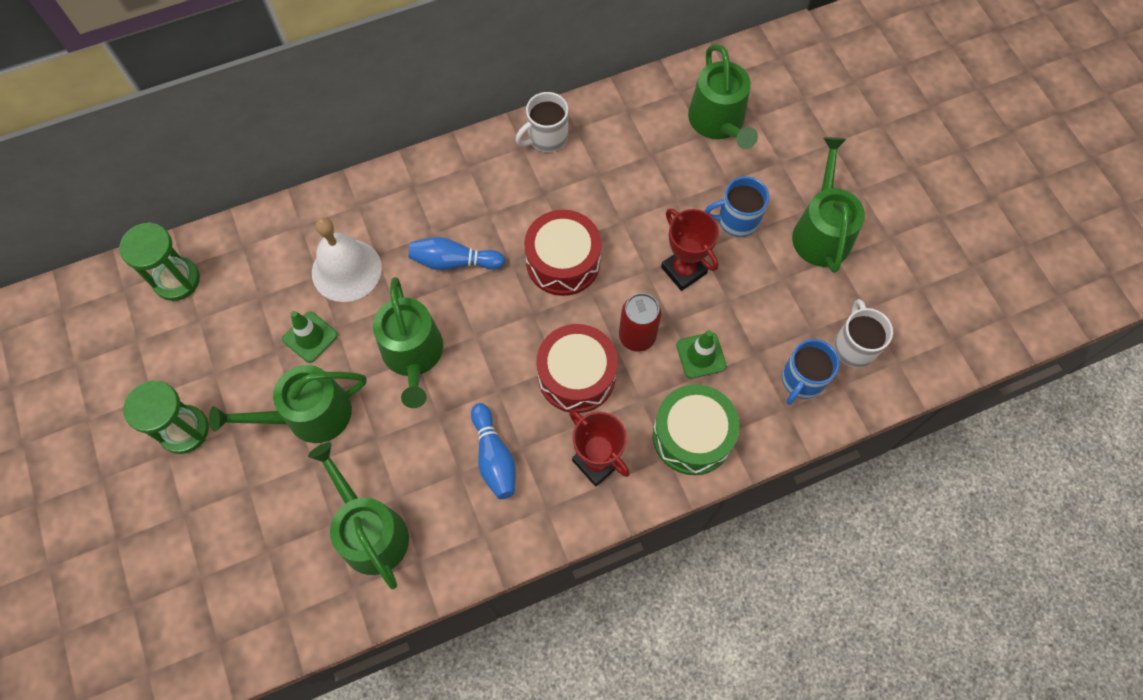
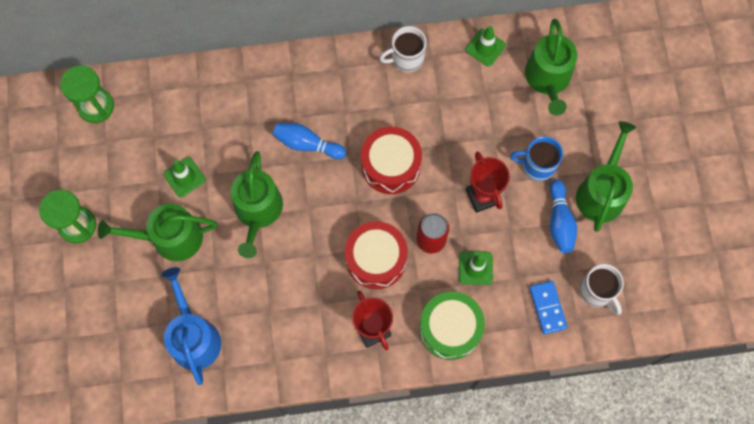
camera: 15 degrees right, 5 degrees up
green watering can [308,442,409,589] -> blue watering can [161,267,221,385]
white bell [312,218,382,302] -> none
blue bowling pin [471,403,516,499] -> blue bowling pin moved to [550,180,577,253]
blue mug [782,339,840,405] -> blue domino [529,281,567,334]
white mug [834,299,893,368] -> white mug turned 135 degrees clockwise [579,264,624,315]
none -> green traffic cone [466,26,506,66]

